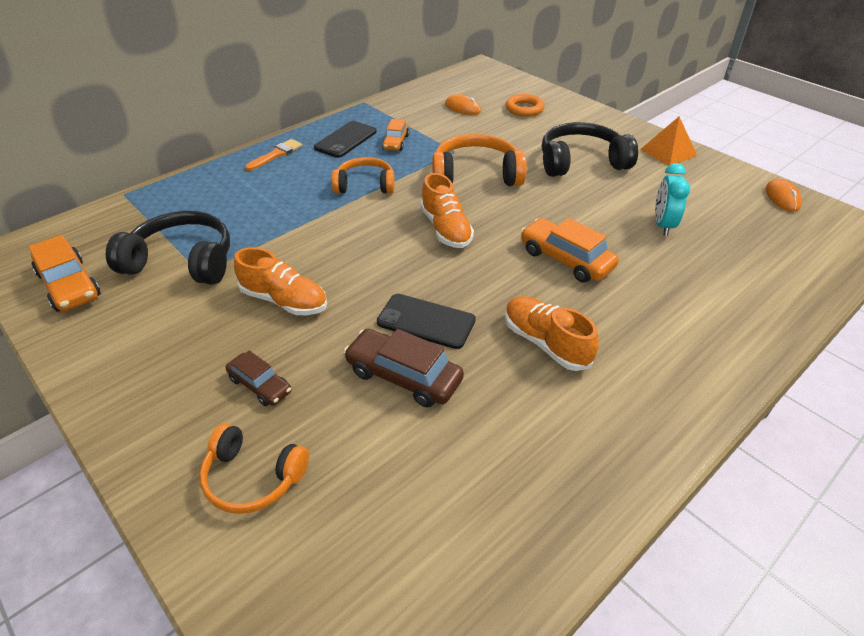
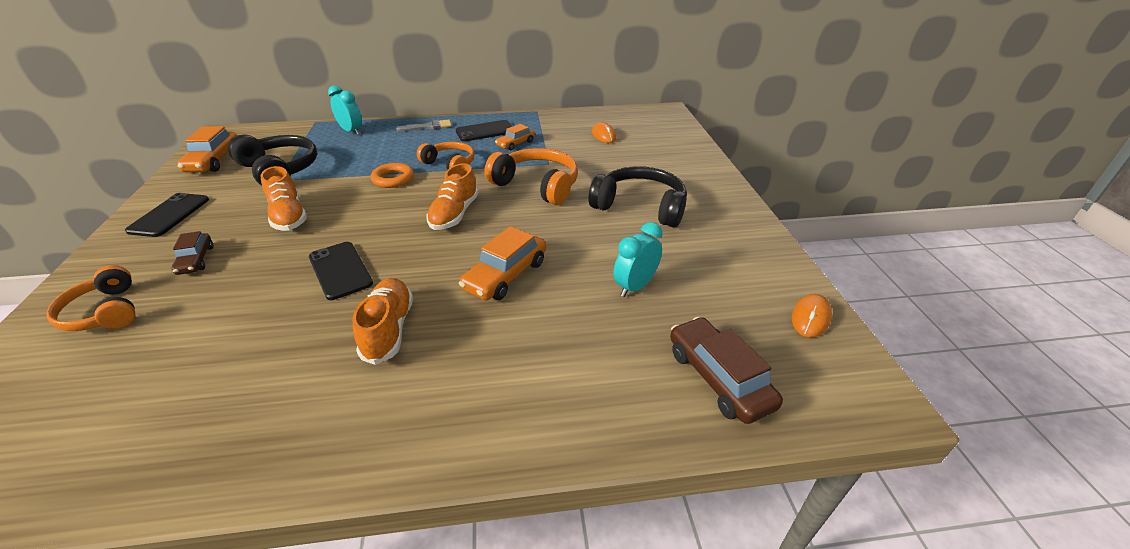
camera: 35 degrees right, 5 degrees down
orange brush [245,139,302,171] -> grey brush [396,119,452,132]
brown car [344,329,464,407] -> brown car moved to [670,317,783,424]
orange ring [506,94,544,117] -> orange ring moved to [371,163,414,188]
orange car [521,218,619,283] -> orange car turned 135 degrees counterclockwise [459,226,546,300]
orange pyramid [640,116,697,166] -> none
none -> black phone [125,193,209,237]
none -> turquoise clock [328,85,362,135]

